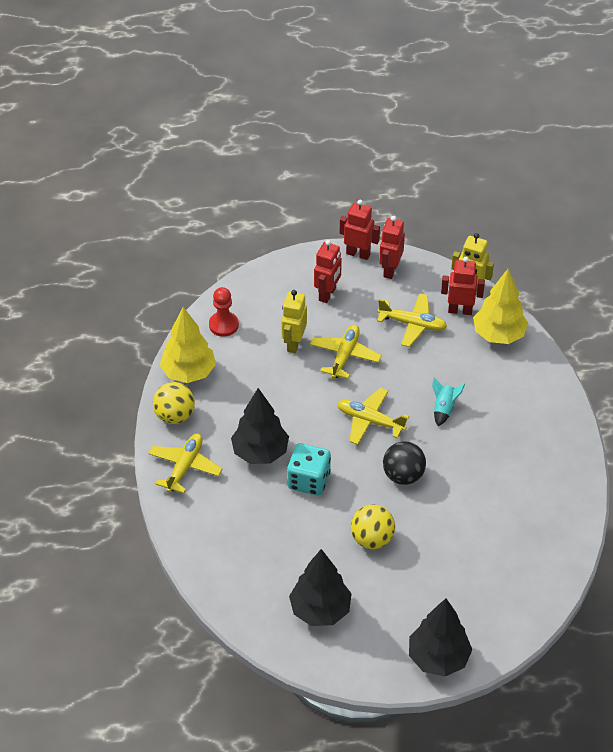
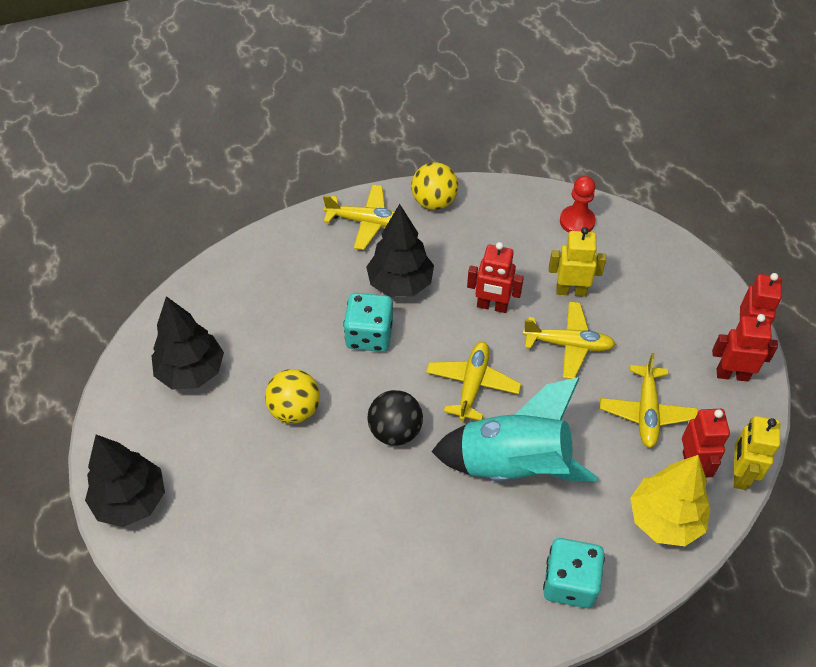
camera: 80 degrees right, 5 degrees up
yellow tree [160,307,216,383] -> none
red robot [314,240,342,303] -> red robot moved to [467,242,524,313]
turquoise rocket [432,377,465,426] -> turquoise rocket [431,377,598,482], size x2.49
none -> turquoise dice [543,538,605,608]

